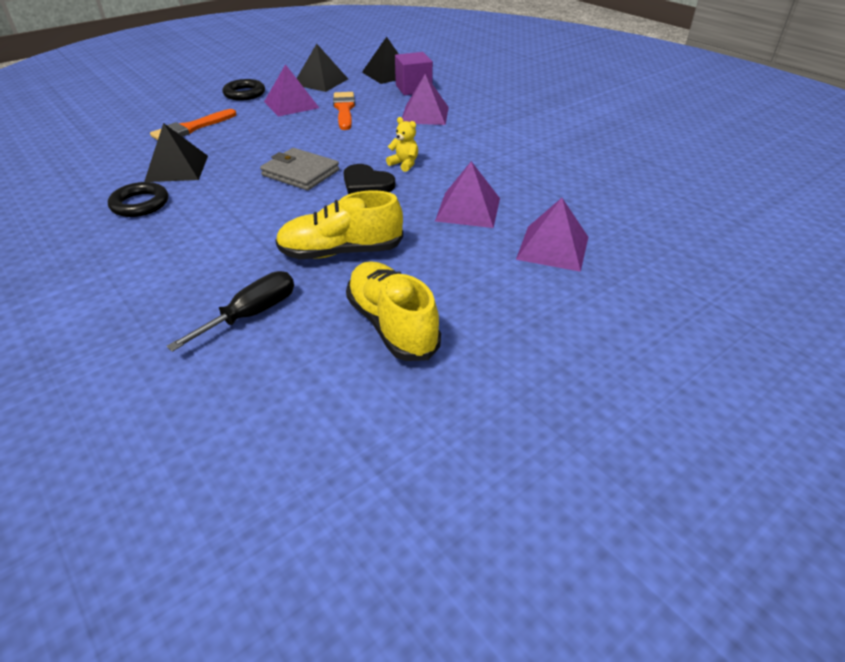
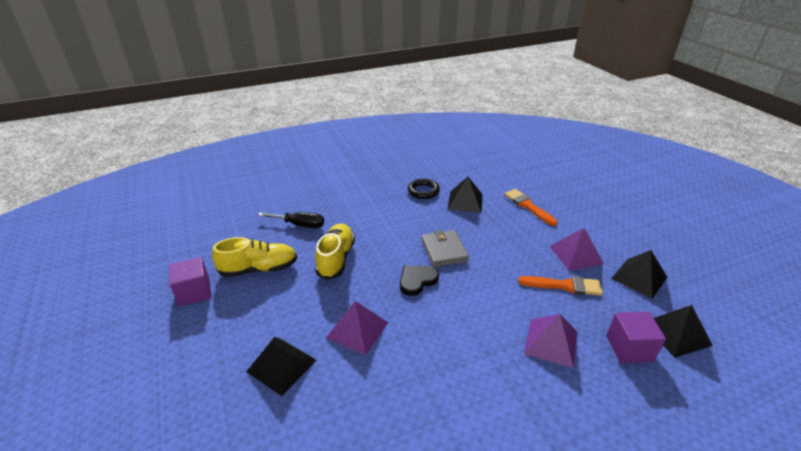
camera: 105 degrees right, 5 degrees down
black screwdriver [167,271,294,352] -> black screwdriver turned 45 degrees counterclockwise [258,212,324,228]
black ring [223,79,265,101] -> none
grey wallet [260,148,339,190] -> grey wallet turned 60 degrees counterclockwise [421,230,469,267]
yellow teddy bear [386,117,418,172] -> none
purple pyramid [516,198,588,272] -> black pyramid [246,337,316,396]
none -> purple cube [169,257,211,307]

